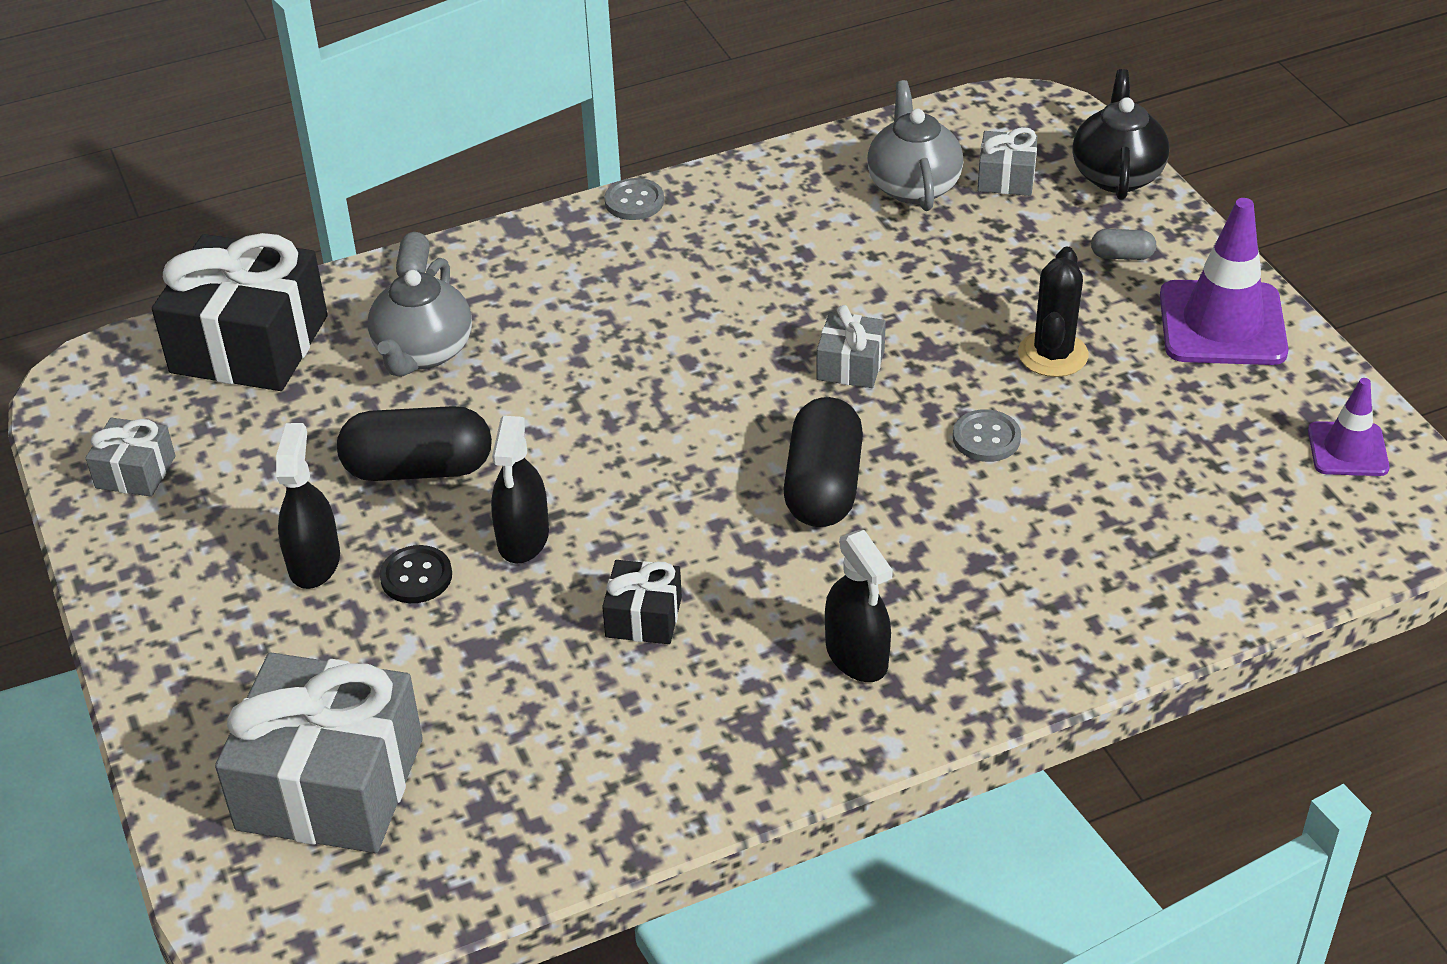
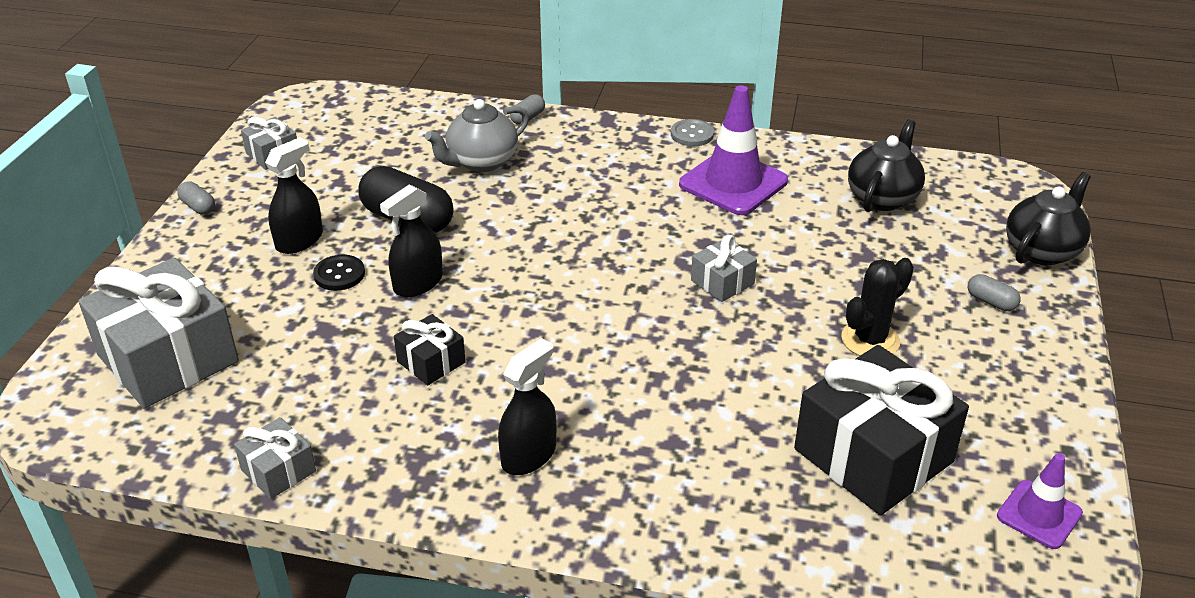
camera: 35 degrees right, 5 degrees down
black gift [152,233,328,391] -> black gift moved to [794,345,969,515]
black capsule [783,397,863,527] -> none
black spray bottle [825,530,893,682] -> black spray bottle turned 150 degrees counterclockwise [498,338,557,475]
grey teapot [867,80,963,211] -> black teapot [848,119,925,212]
grey button [953,409,1021,462] -> none
grey gift [977,127,1038,196] -> grey gift moved to [234,417,316,499]
purple traffic cone [1160,198,1288,365] -> purple traffic cone moved to [679,85,788,215]
none -> grey capsule [177,181,215,215]

